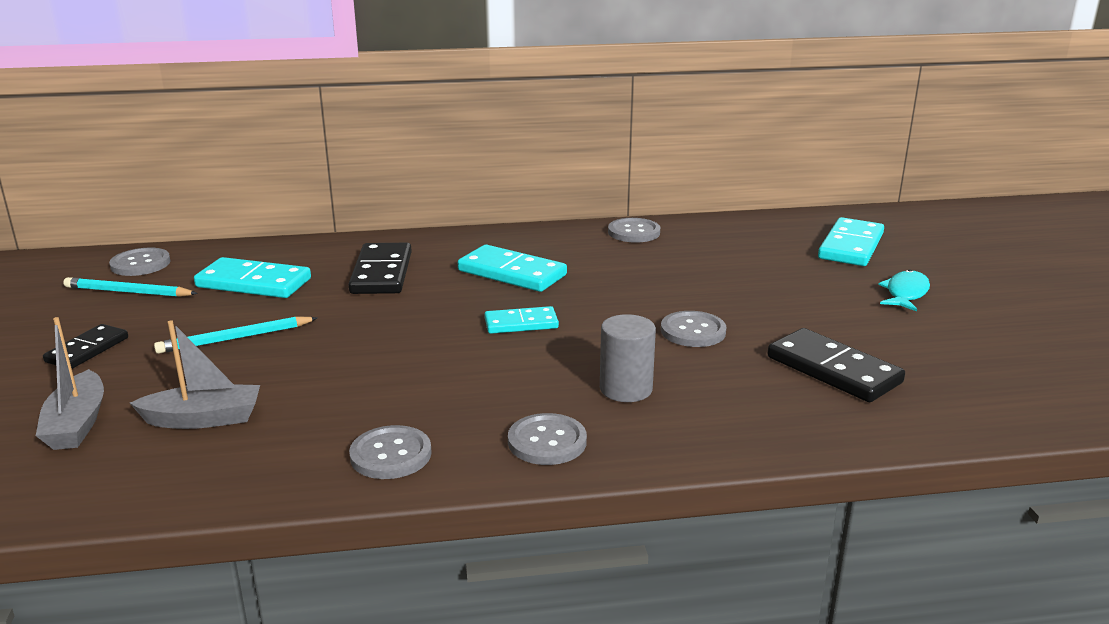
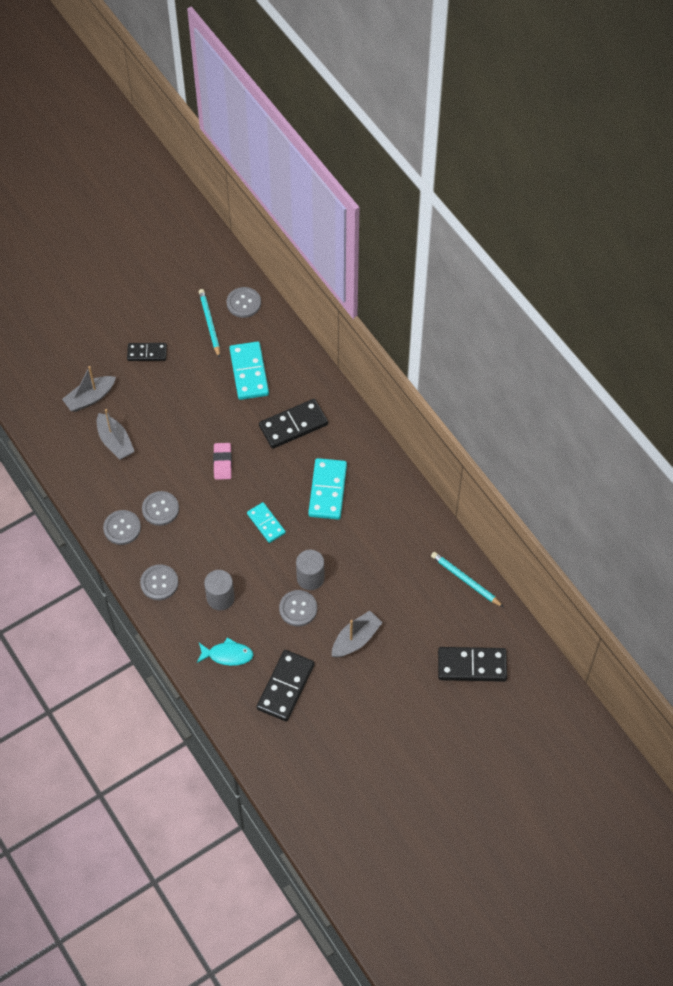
camera: 65 degrees right, 35 degrees up
turquoise pencil [154,317,317,354] -> turquoise pencil moved to [431,552,504,607]
grey button [608,218,660,243] -> grey button moved to [142,491,179,526]
turquoise domino [818,217,884,266] -> black domino [438,647,507,682]
turquoise fish [878,270,930,311] -> turquoise fish moved to [197,637,254,666]
none -> pink eraser [213,443,232,480]
none -> grey cylinder [296,550,324,590]
none -> grey boat [332,611,383,657]

